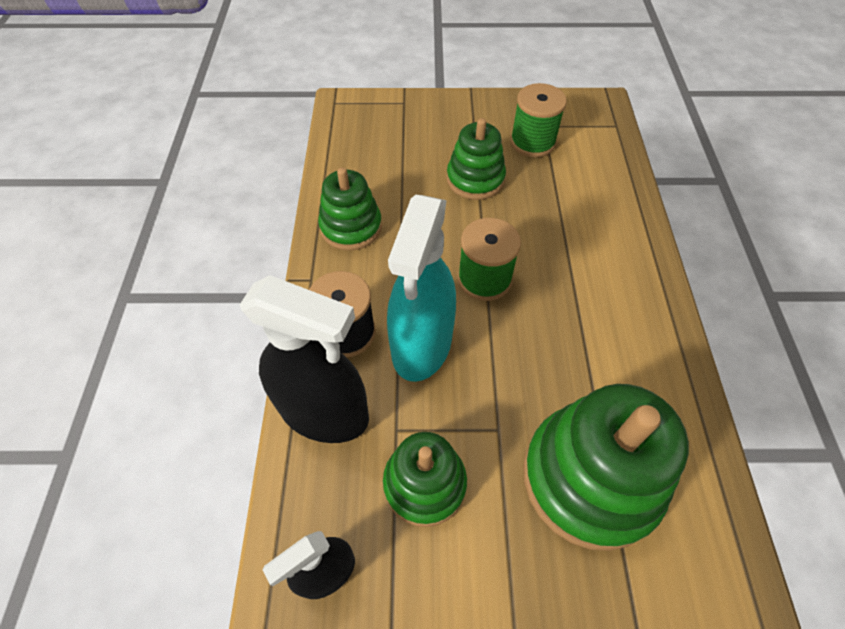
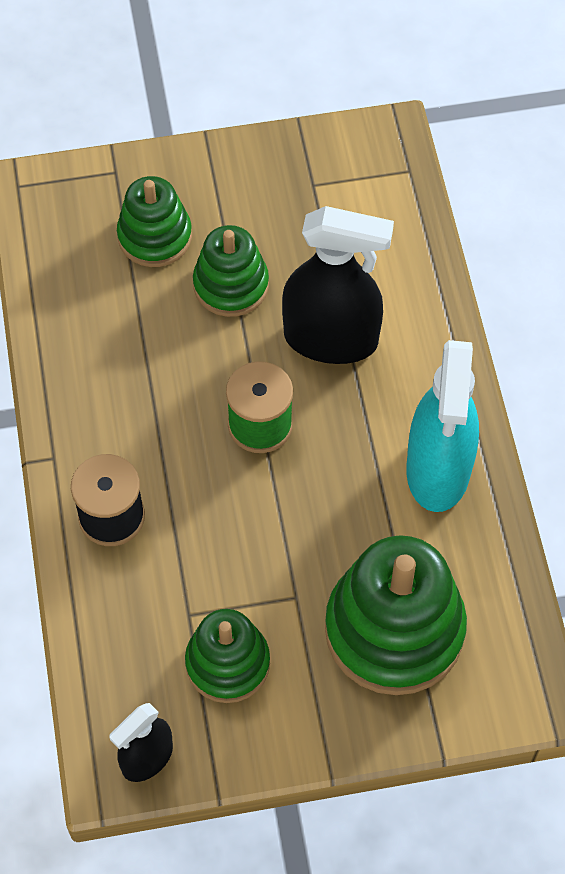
camera: 10 degrees left, 5 degrees up
black spray bottle [240,275,369,443] -> black spray bottle moved to [282,206,394,364]
green stacking toy [318,167,382,251] -> green stacking toy moved to [117,176,192,267]
turquoise spray bottle [387,195,456,382] -> turquoise spray bottle moved to [406,340,479,512]
green spool [510,83,567,157] -> none

